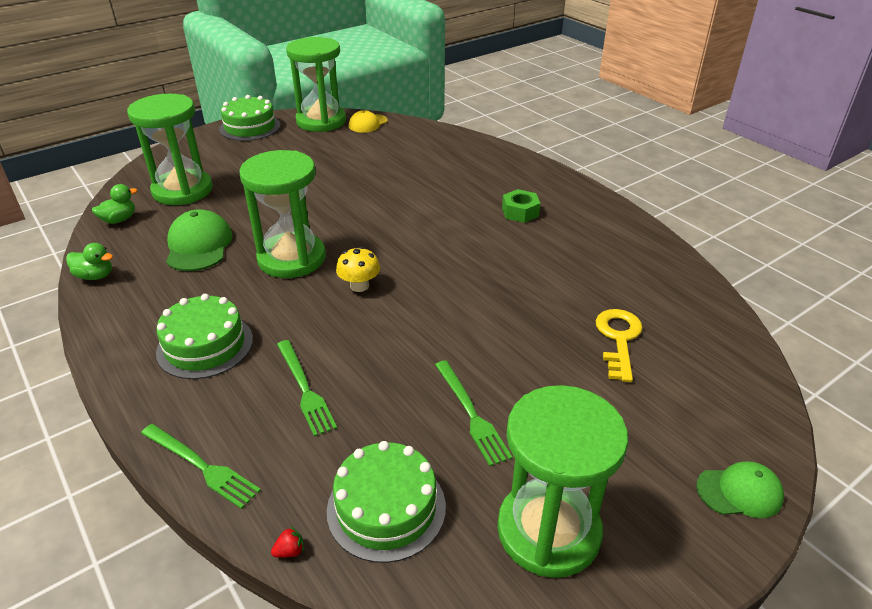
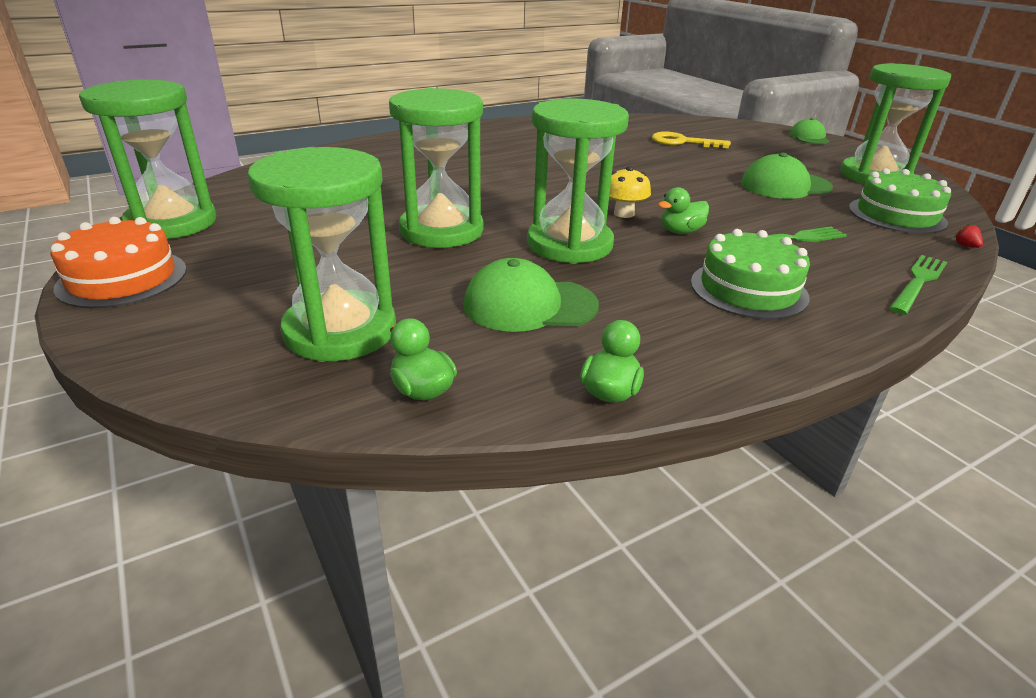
camera: 85 degrees left, 5 degrees down
green cake [219,95,280,141] -> orange cake [50,217,187,308]
yellow cap [349,110,388,133] -> none
green fork [435,360,512,466] -> green cap [741,153,833,199]
green nut [502,189,541,223] -> none
none -> green hourglass [389,88,484,248]
none -> green duck [658,187,709,234]

